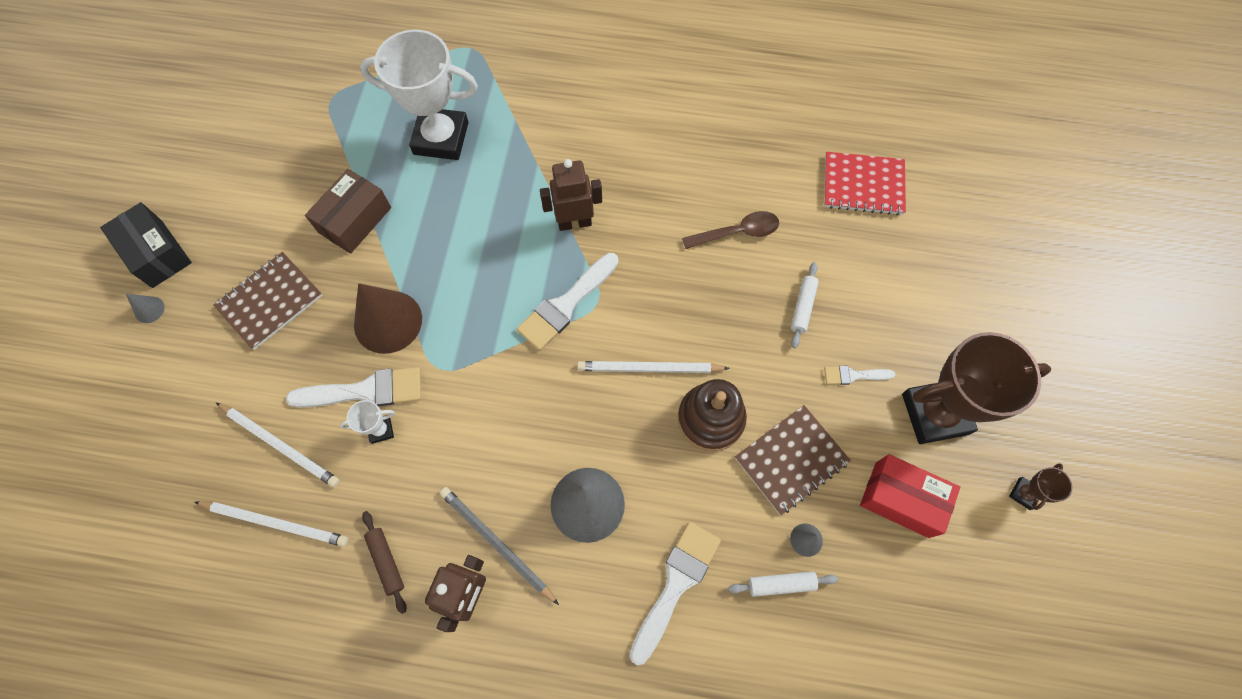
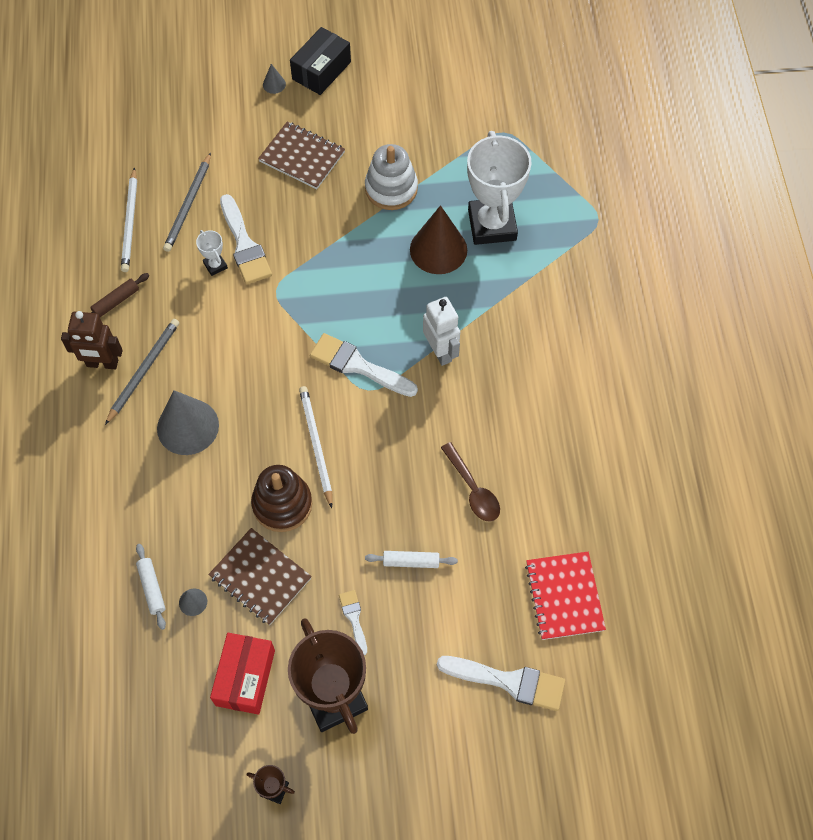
camera: 75 degrees right, 5 degrees down
white pencil [216,402,340,487] -> grey pencil [163,152,211,252]
brown box [305,169,391,254] -> white stacking toy [365,144,418,210]
brown cone [354,283,422,354] -> brown cone moved to [410,205,467,274]
brown robot [540,159,602,231] -> white robot [423,297,460,366]
white brush [630,522,721,665] -> white brush moved to [437,656,565,711]

